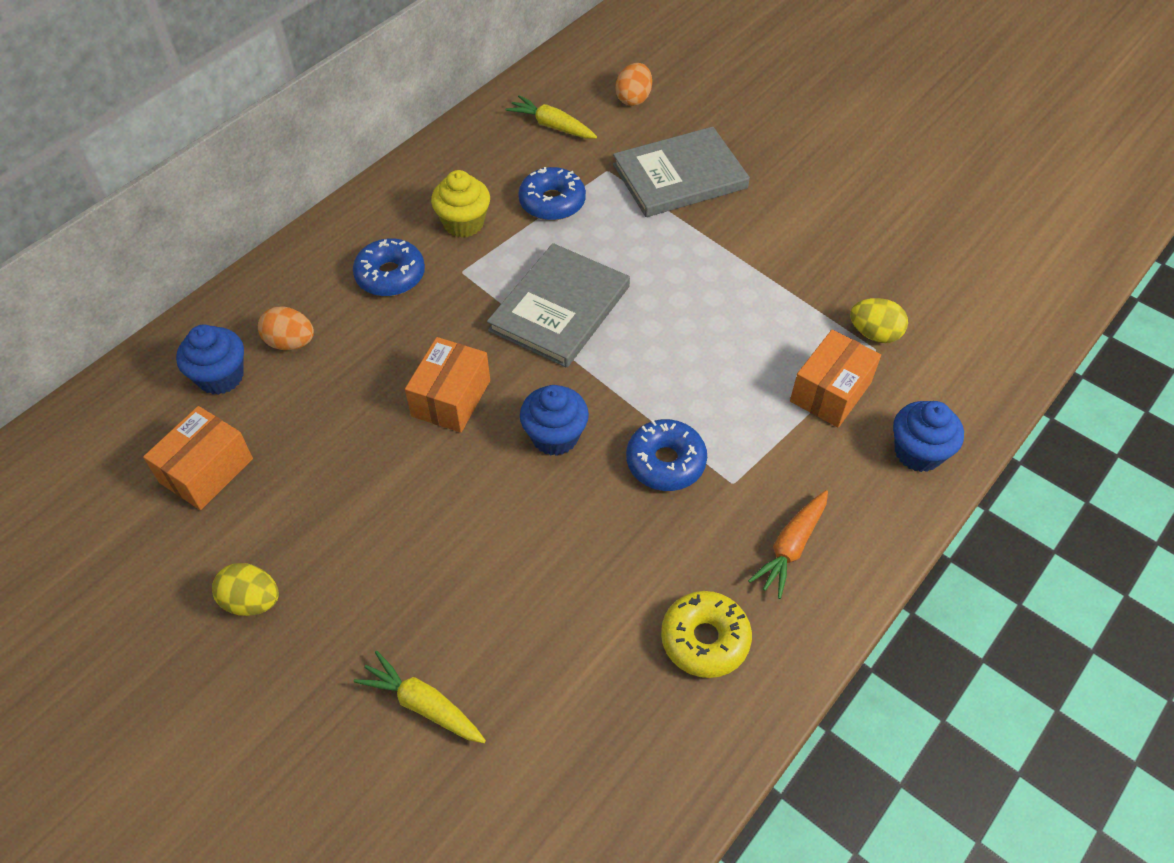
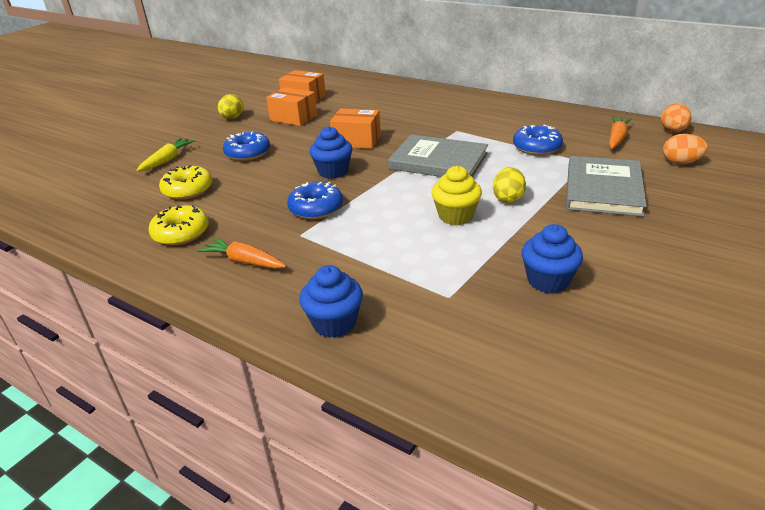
camera: 85 degrees right, 20 degrees down
blue cupcake [176,325,244,395] -> blue cupcake moved to [521,224,583,294]
orange egg [258,306,314,350] -> orange egg moved to [661,103,691,132]
blue donut [353,238,425,296] -> blue donut moved to [223,132,270,161]
yellow cupcake [431,170,490,238] -> yellow cupcake moved to [431,166,482,225]
yellow carrot [505,95,597,138] -> orange carrot [609,117,632,149]
grey book [613,127,750,217] -> grey book turned 45 degrees clockwise [566,156,647,217]
orange box [790,330,881,428] -> orange box moved to [266,87,317,126]
yellow egg [850,298,908,343] -> yellow egg moved to [493,167,526,203]
none -> yellow donut [159,165,213,200]

